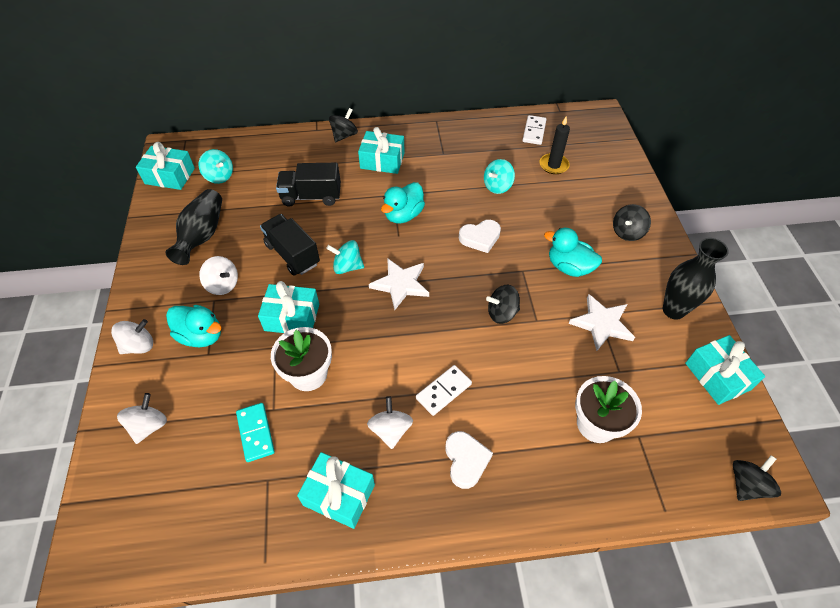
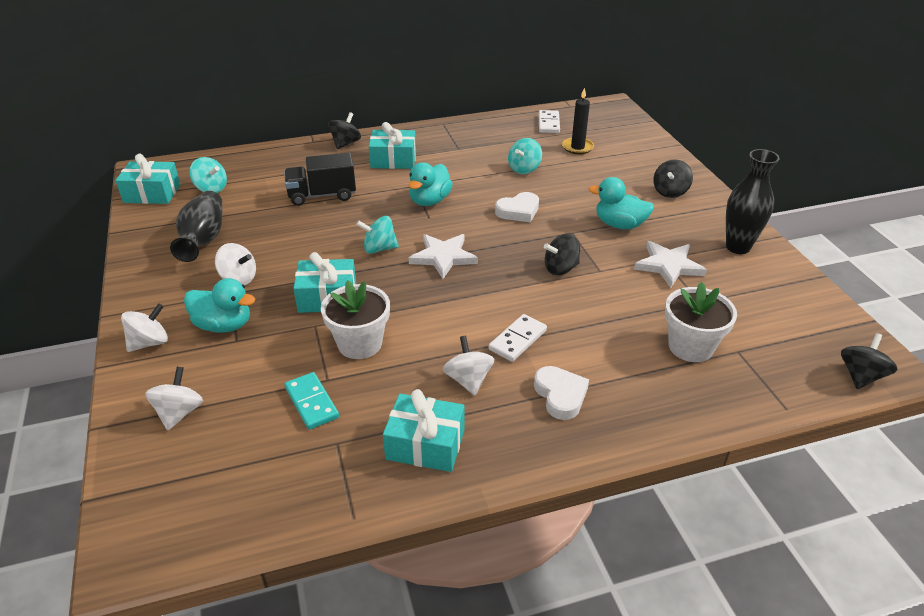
camera: 10 degrees left, 15 degrees down
black truck [260,214,320,276] -> none
turquoise gift [685,335,765,405] -> none

